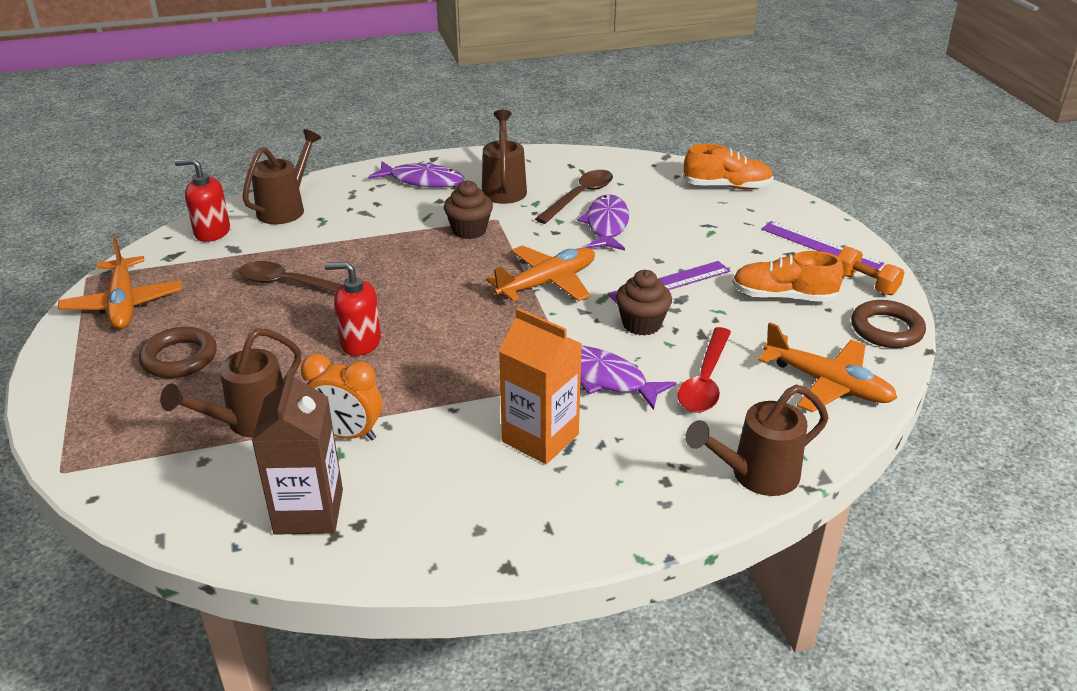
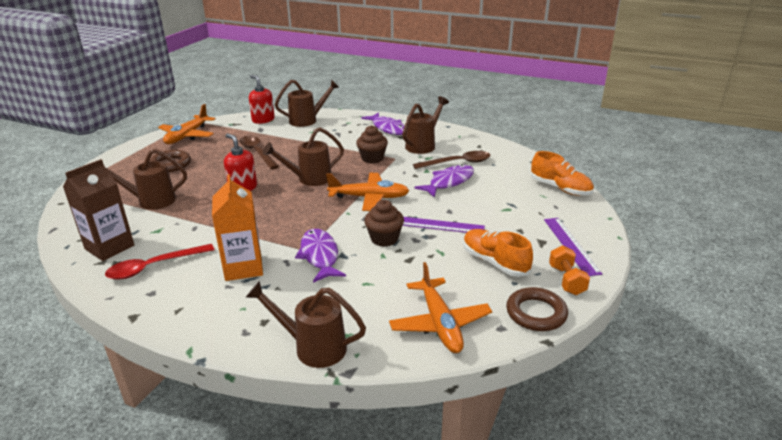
camera: 40 degrees right, 5 degrees down
orange clock [301,354,382,440] -> none
red spoon [678,327,731,413] -> red spoon moved to [105,244,214,280]
none -> brown watering can [263,127,344,186]

